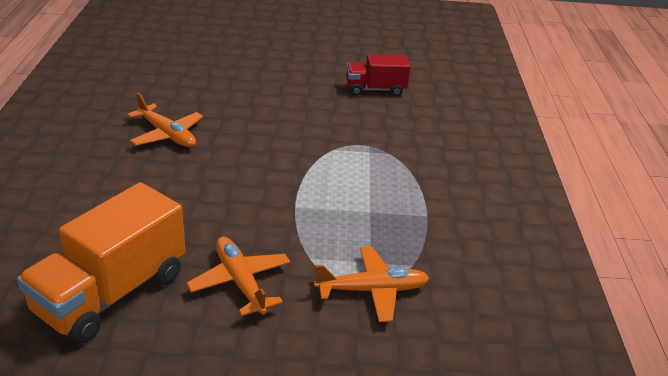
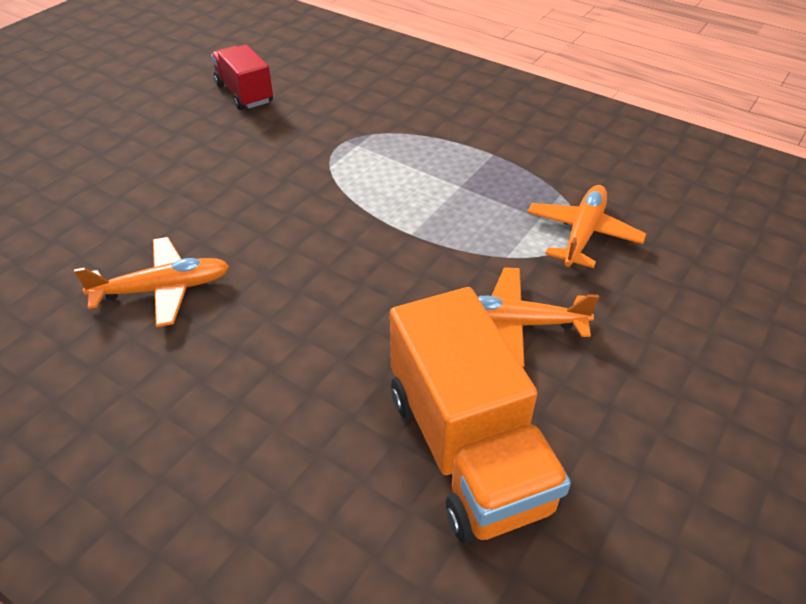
camera: 55 degrees left, 10 degrees up
red truck [346,54,410,96] -> red truck turned 120 degrees clockwise [211,44,273,110]

